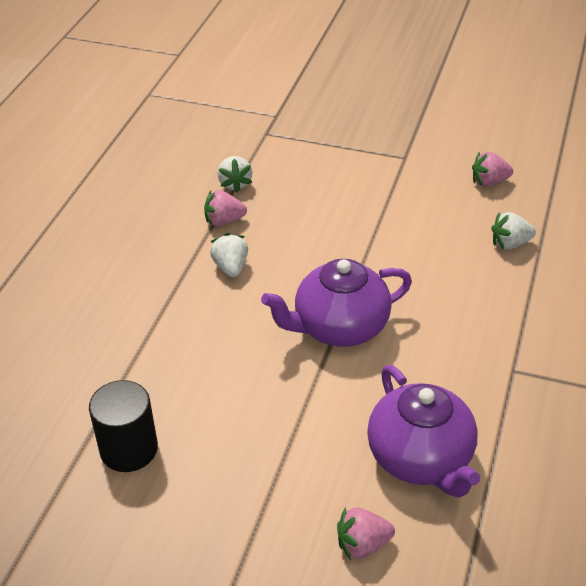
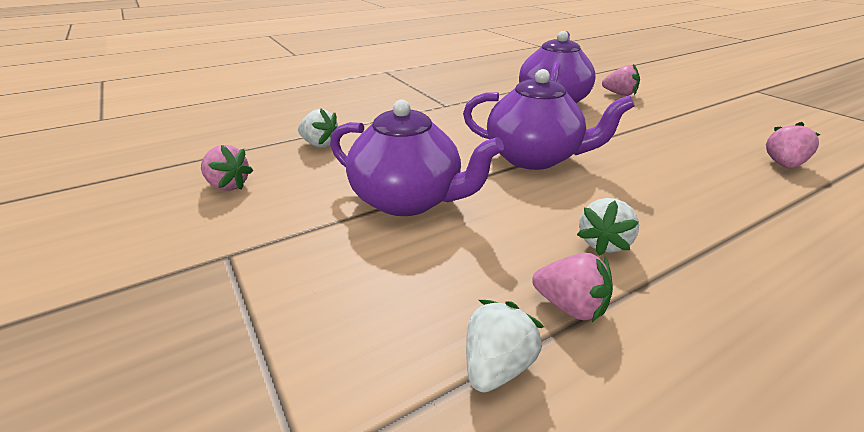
camera: 140 degrees left, 10 degrees down
black cylinder [89,380,158,472] -> pink strawberry [766,122,820,168]
none -> purple teapot [330,99,504,216]

